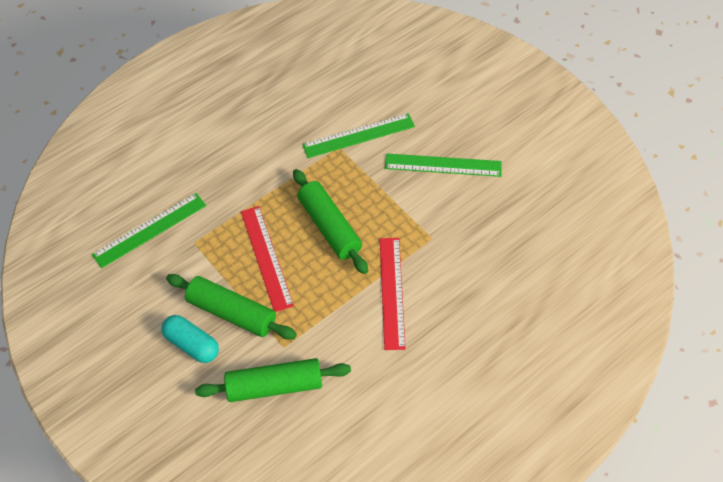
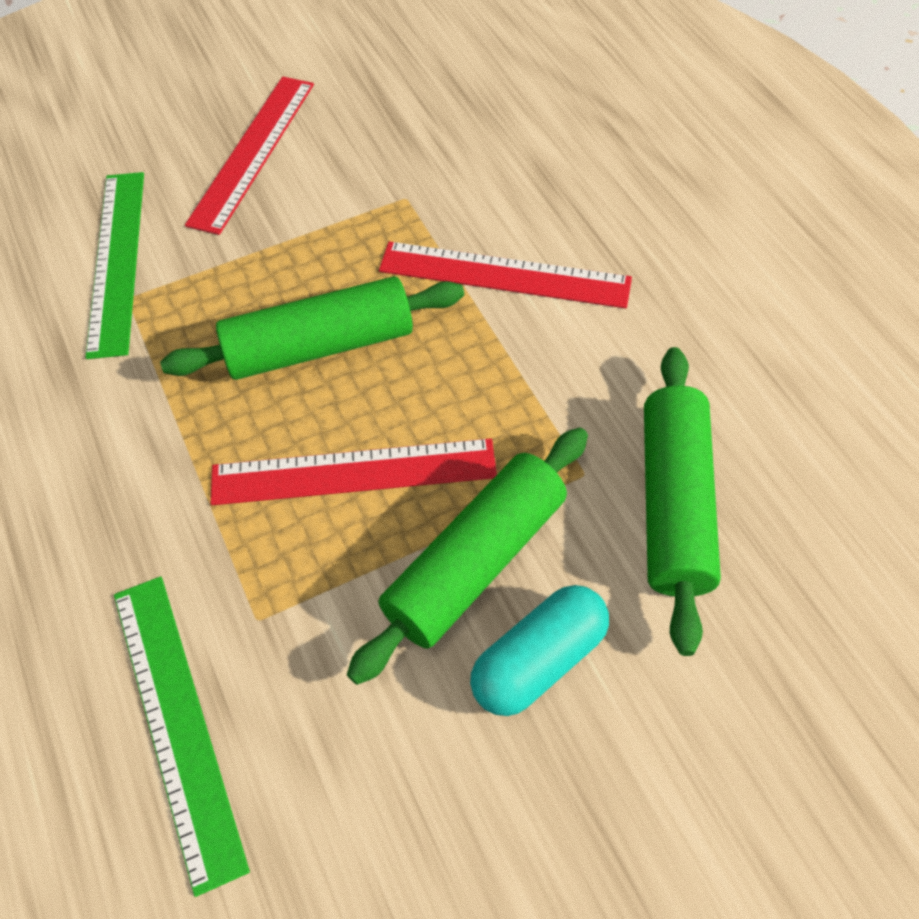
camera: 75 degrees left, 0 degrees up
green ruler [385,153,502,177] -> red ruler [185,77,314,235]

